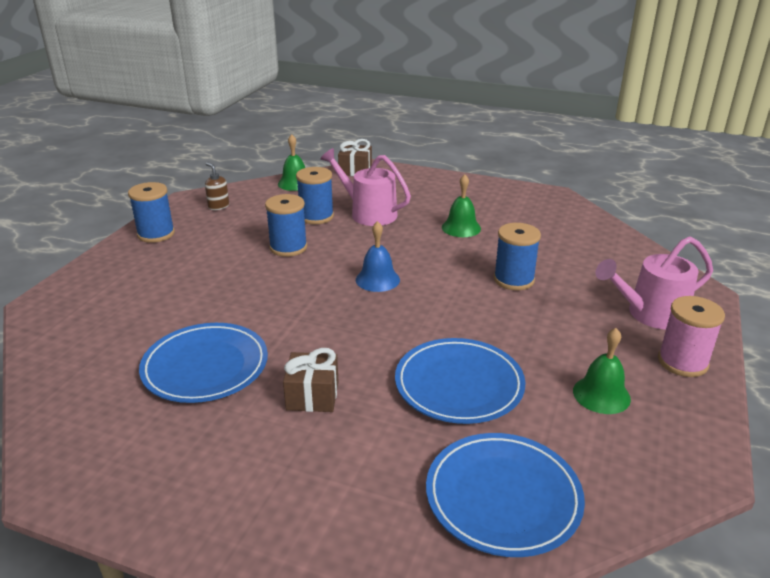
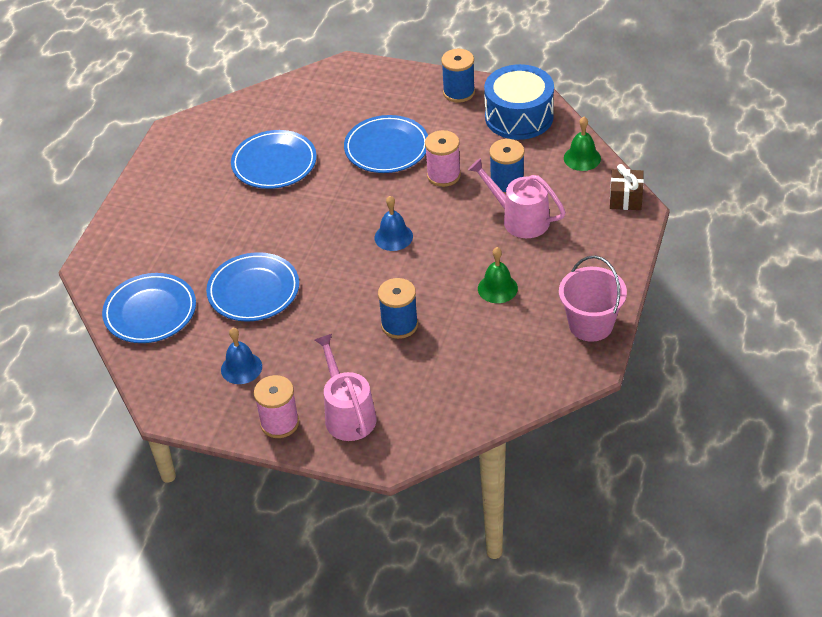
camera: 90 degrees right, 15 degrees up
brown soap dispenser [205,163,229,210] -> blue drum [484,64,554,140]
blue spool [265,194,307,257] -> pink spool [425,130,461,187]
brown gift [283,348,339,412] -> none
pink watering can [320,148,411,226] -> pink watering can turned 90 degrees counterclockwise [468,158,566,238]
green bell [573,328,631,414] -> blue bell [221,328,262,384]
none -> blue plate [344,115,428,173]
none -> pink bucket [559,256,627,342]

